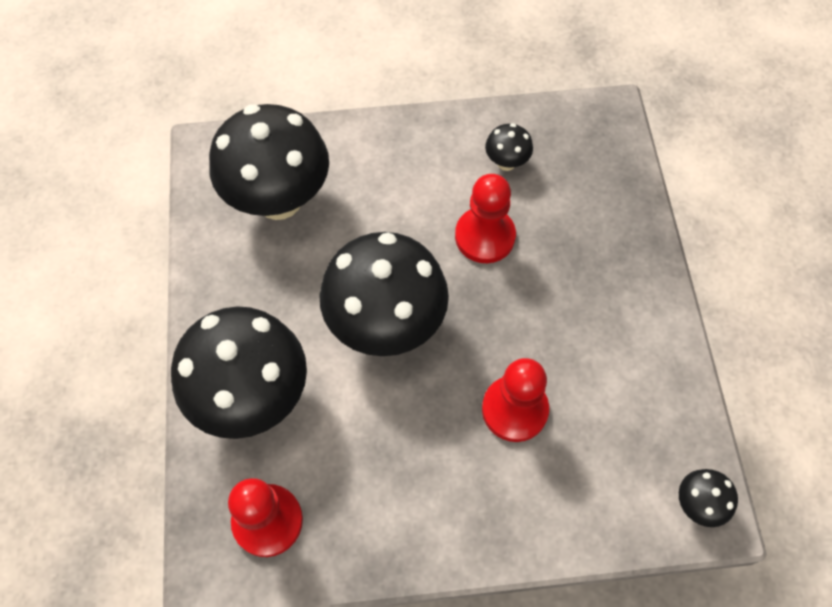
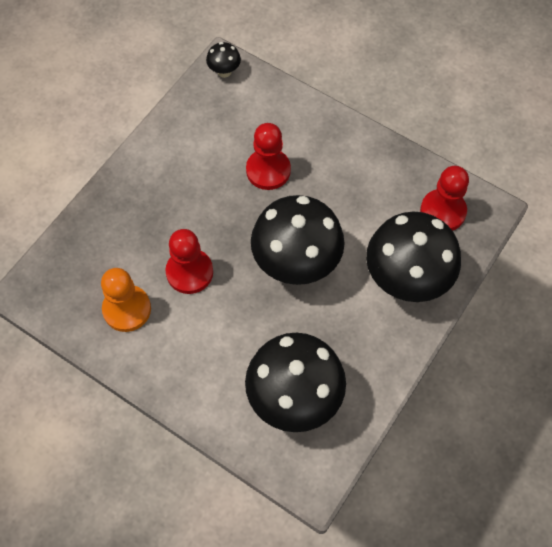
camera: 140 degrees left, 0 degrees up
black mushroom [485,123,533,171] -> orange pawn [101,268,151,332]

